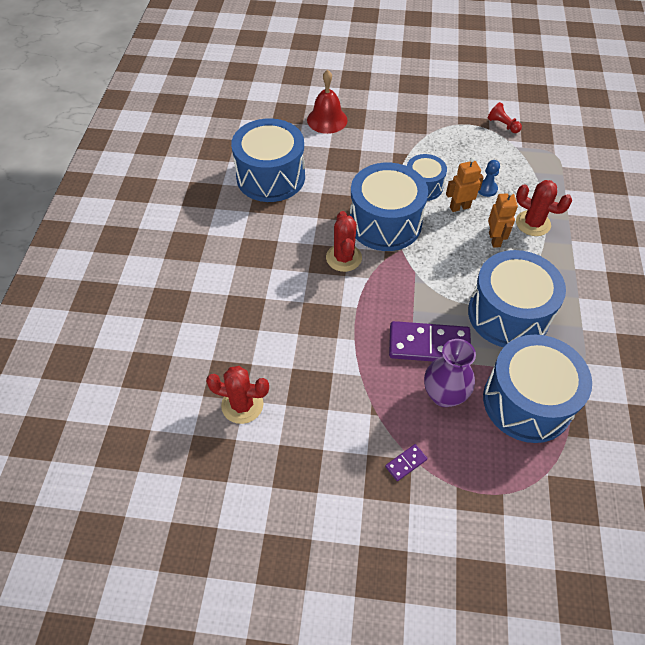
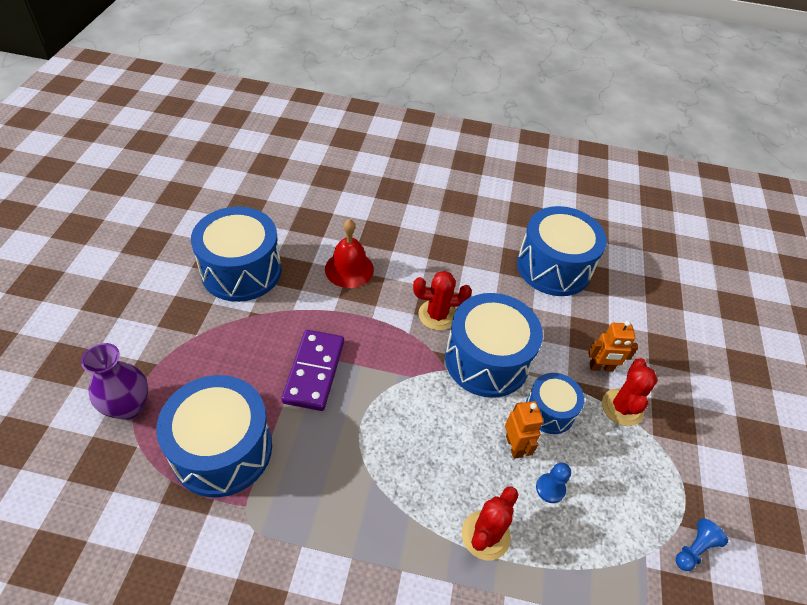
camera: 90 degrees right, 5 degrees down
red cactus [206,366,269,424] -> red cactus moved to [602,358,658,426]
red bell [307,70,347,134] -> red bell moved to [325,219,374,288]
purple domino [385,444,427,481] -> none
purple vase [424,339,476,407] -> purple vase moved to [81,343,148,420]
blue drum [468,250,566,347] -> blue drum moved to [191,206,282,302]
red pawn [488,102,522,133] -> blue pawn [676,518,728,571]
orange robot [488,190,518,248] -> orange robot moved to [588,320,638,372]

